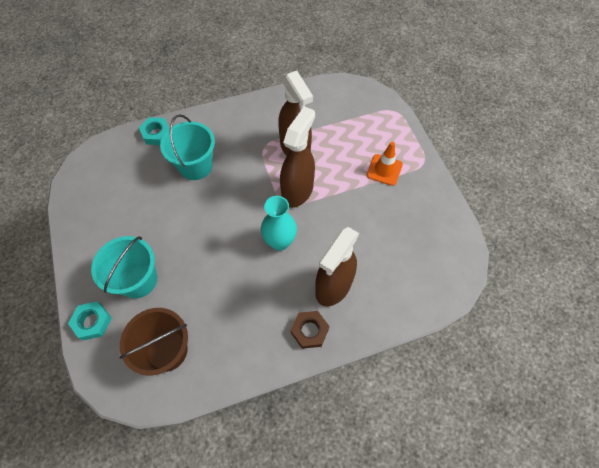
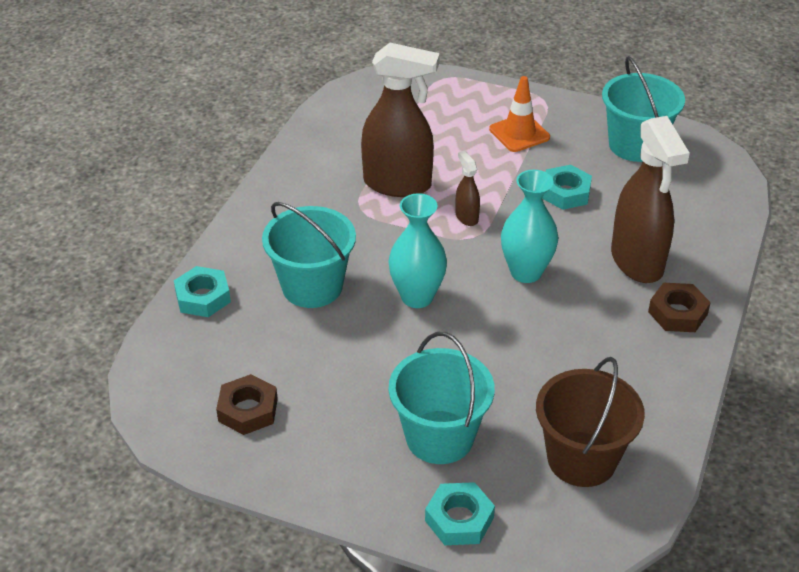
camera: 50 degrees left, 20 degrees down
brown spray bottle [280,106,315,208] -> brown spray bottle [456,151,480,226], size x0.45
none -> brown nut [216,374,278,435]
none -> turquoise vase [388,193,447,308]
none -> turquoise nut [542,165,592,210]
none -> turquoise bucket [602,56,685,162]

